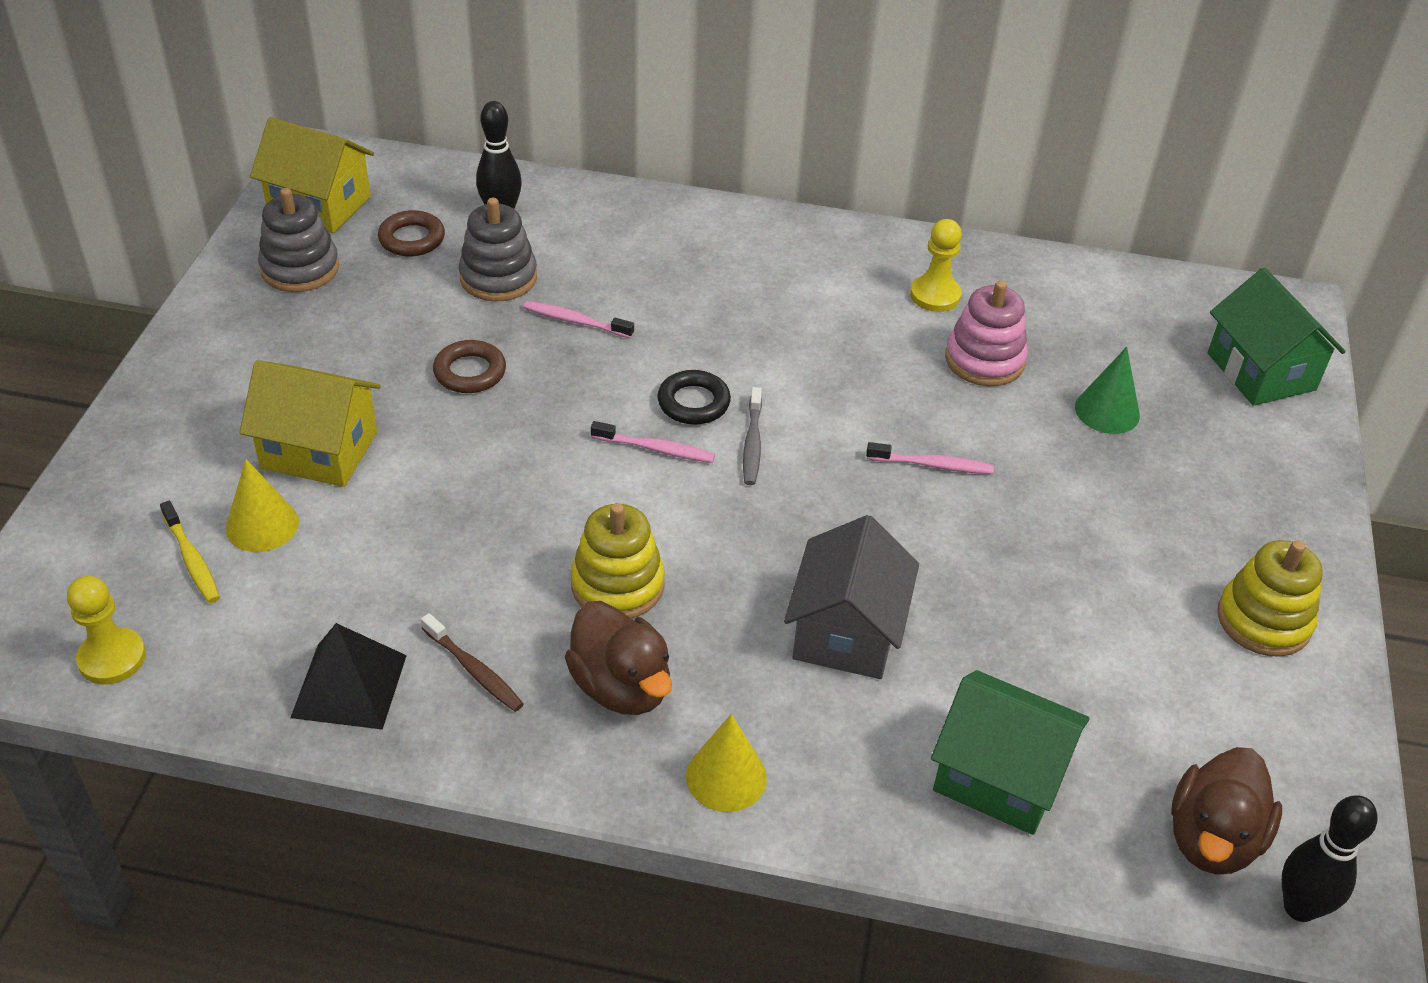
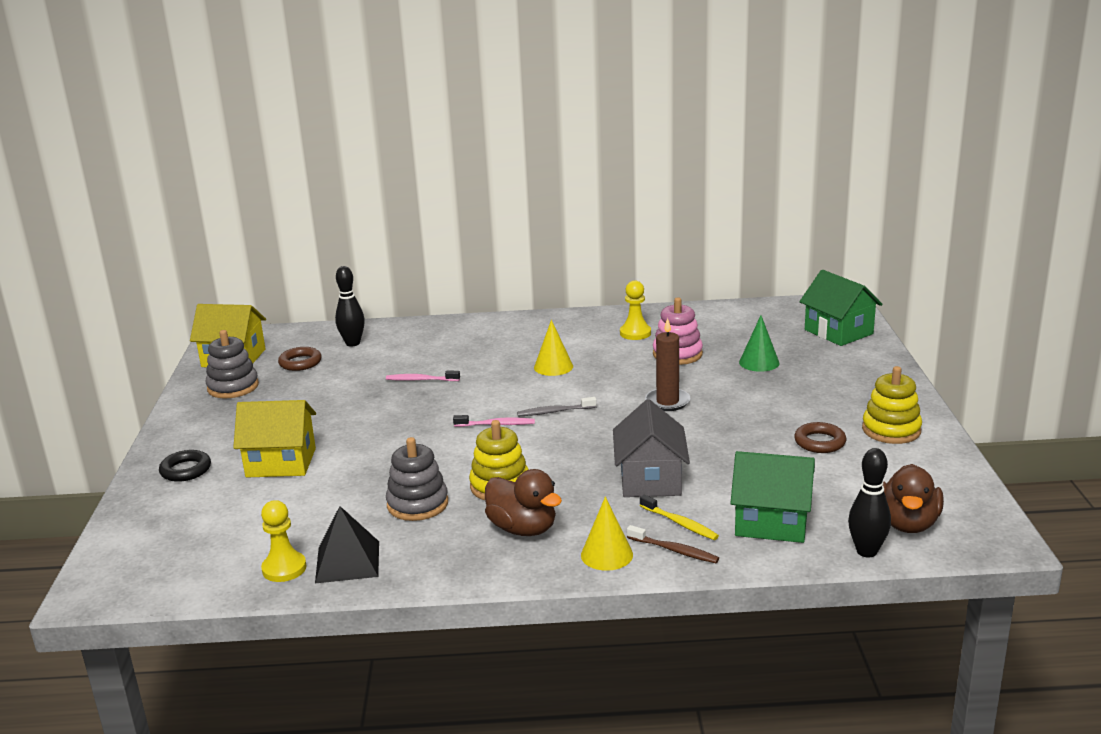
camera: 10 degrees left, 20 degrees down
yellow pawn [67,576,146,684] -> yellow pawn moved to [261,500,306,582]
yellow toothbrush [160,501,220,603] -> yellow toothbrush moved to [640,495,719,540]
yellow cone [226,459,299,552] -> yellow cone moved to [534,320,573,376]
brown toothbrush [421,613,524,712] -> brown toothbrush moved to [627,525,719,563]
brown ring [433,340,506,393] -> brown ring moved to [794,422,846,453]
grey stacking toy [459,198,537,301] -> grey stacking toy moved to [386,437,448,521]
black ring [657,370,731,425] -> black ring moved to [159,450,211,482]
grey toothbrush [743,387,762,485] -> grey toothbrush turned 90 degrees clockwise [517,397,597,417]
pink toothbrush [866,442,994,474] -> brown candle [645,318,691,411]
black bowling pin [1282,795,1378,922] -> black bowling pin moved to [848,448,891,558]

